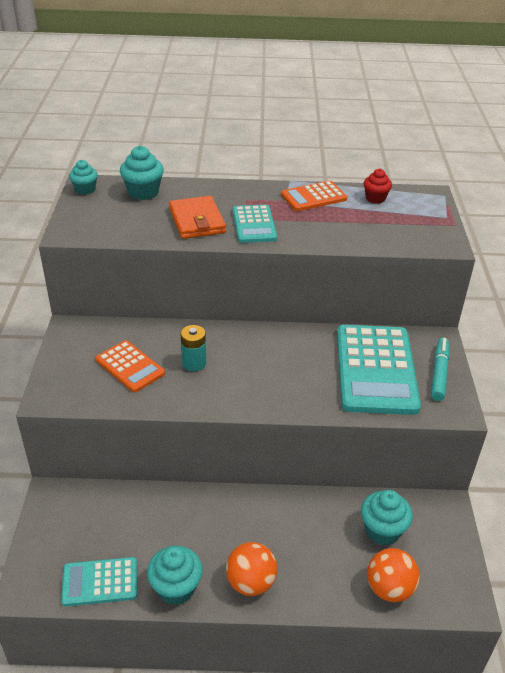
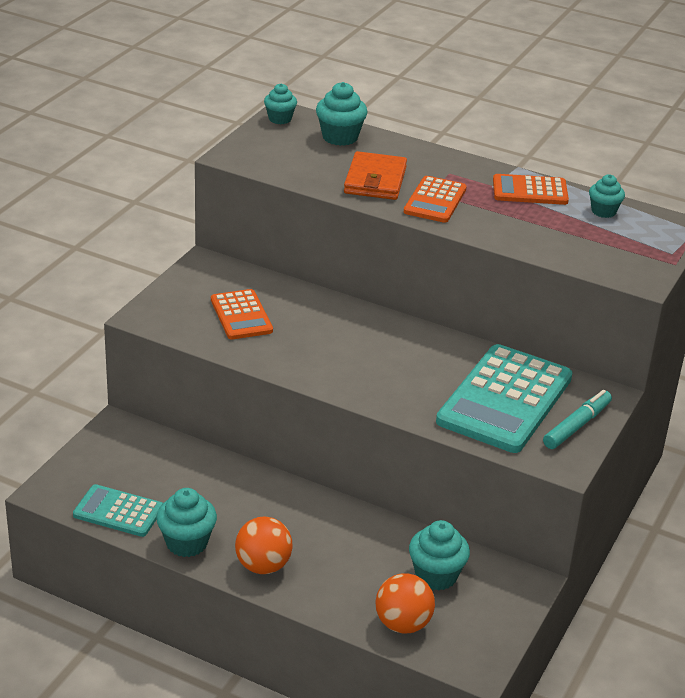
camera: 25 degrees right, 5 degrees down
turquoise battery [181,325,206,371] -> none
turquoise calculator [233,205,277,243] -> orange calculator [404,176,467,223]
red cupcake [364,169,392,204] -> turquoise cupcake [589,174,625,218]

